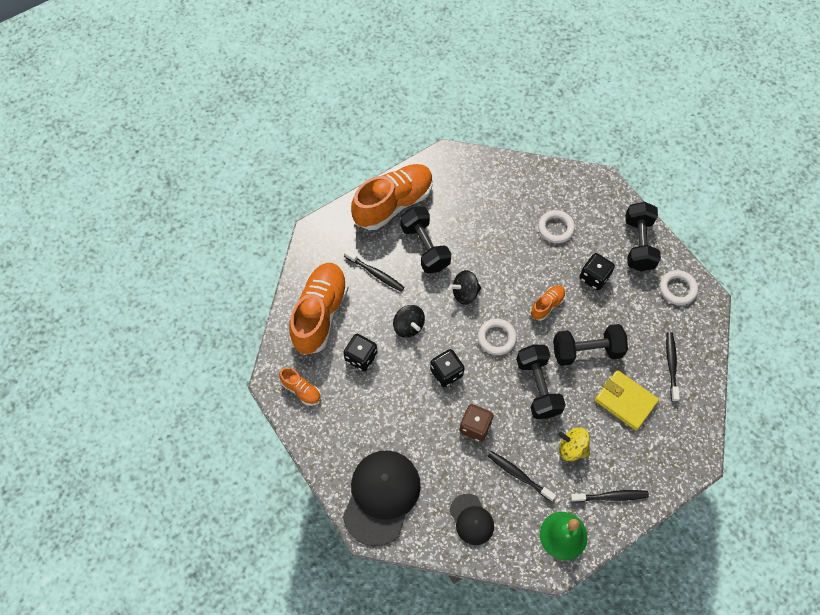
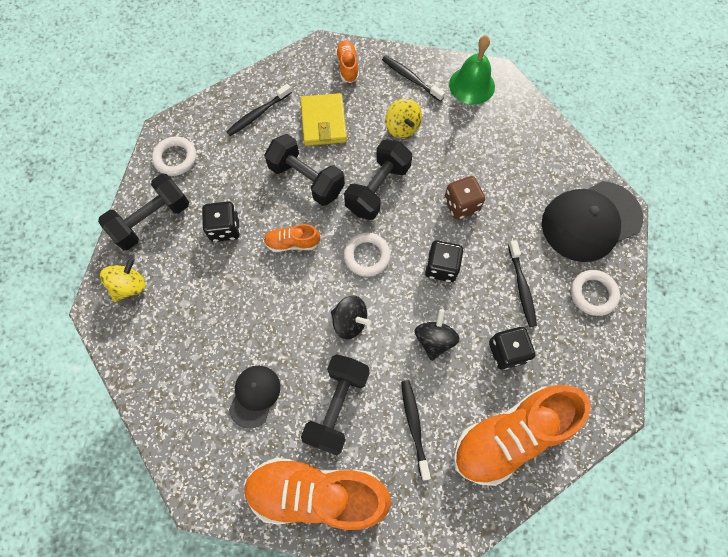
camera: 135 degrees left, 5 degrees up
orange shoe [279,368,321,406] -> orange shoe moved to [336,40,359,83]
black cap [450,493,494,545] -> black cap moved to [229,366,281,429]
black toothbrush [488,451,556,502] -> black toothbrush moved to [508,240,537,327]
white ring [538,210,575,243] -> white ring moved to [571,270,620,316]
none -> yellow spinning top [100,257,146,302]

